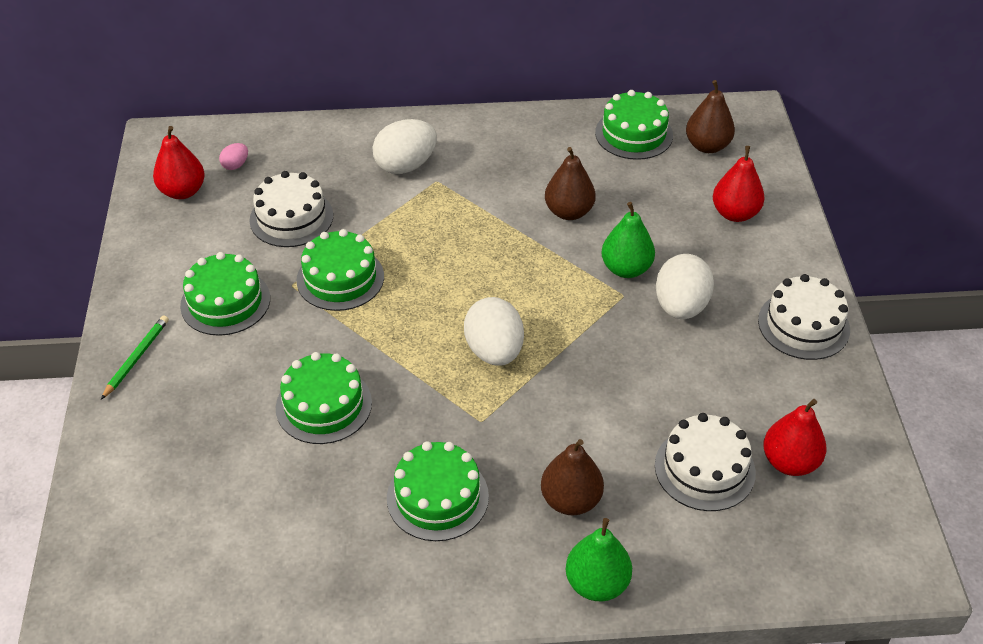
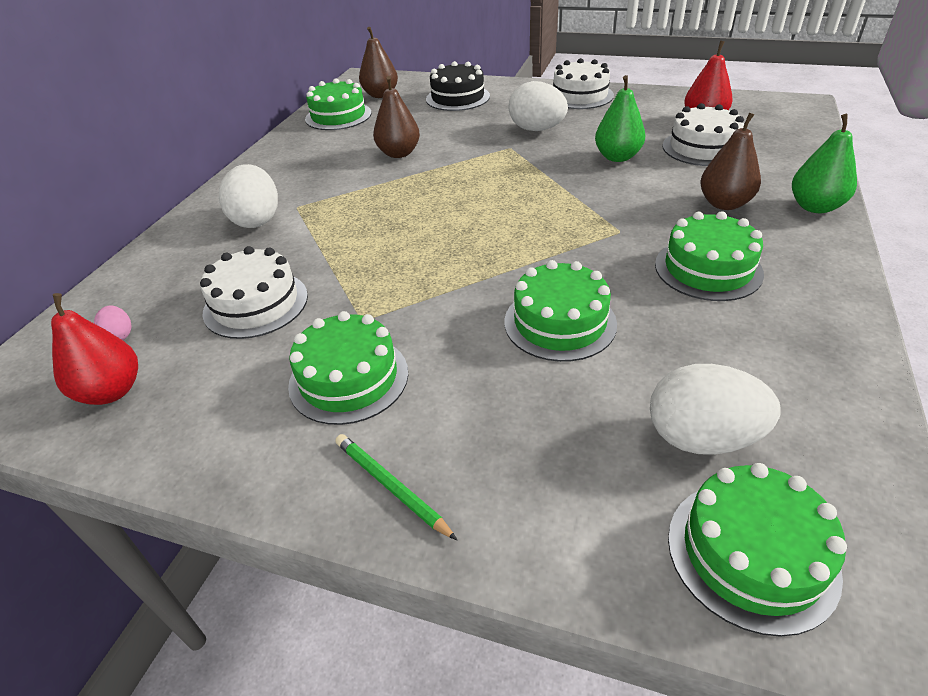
camera: 65 degrees left, 5 degrees down
green cake [296,229,384,311] -> green cake moved to [668,463,847,637]
white egg [464,297,524,366] -> white egg moved to [650,364,781,455]
green pear [602,202,655,278] -> green pear moved to [595,75,645,162]
red pear [713,146,765,222] -> black cake [426,61,490,111]

